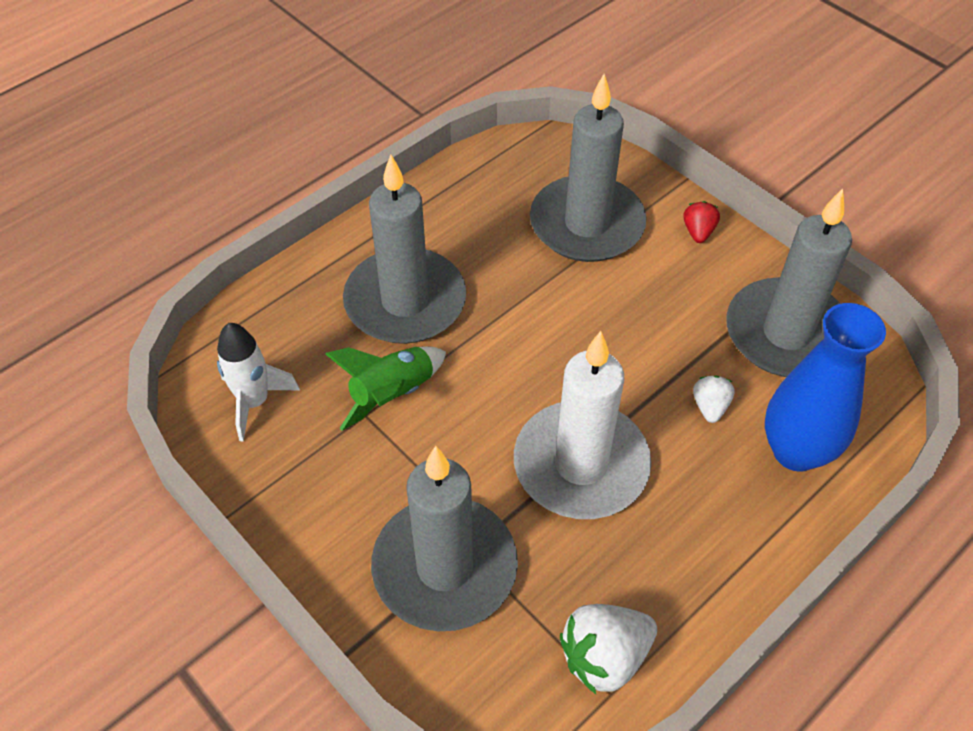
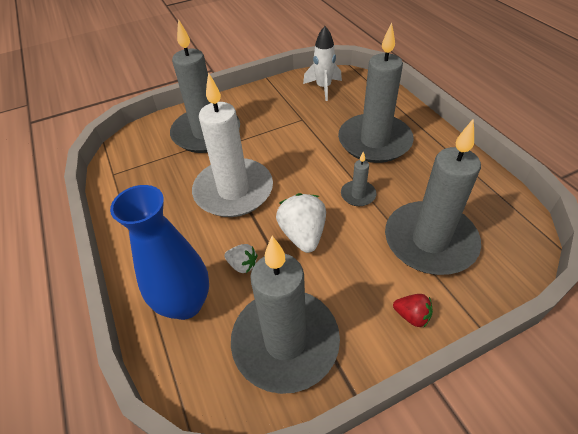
camera: 110 degrees right, 5 degrees down
green rocket [325,347,446,431] -> none
white strawberry [560,604,657,694] -> white strawberry moved to [276,193,326,253]
none -> grey candle [341,151,376,206]

